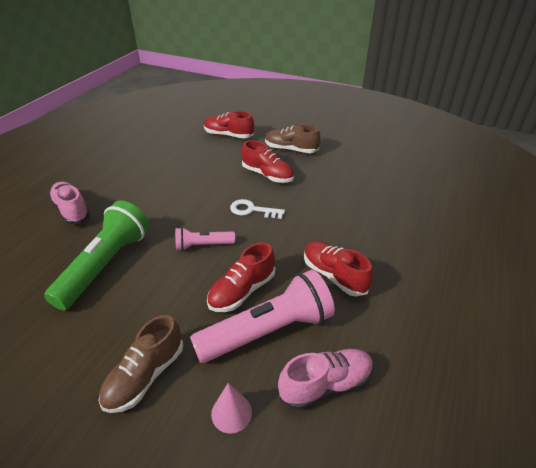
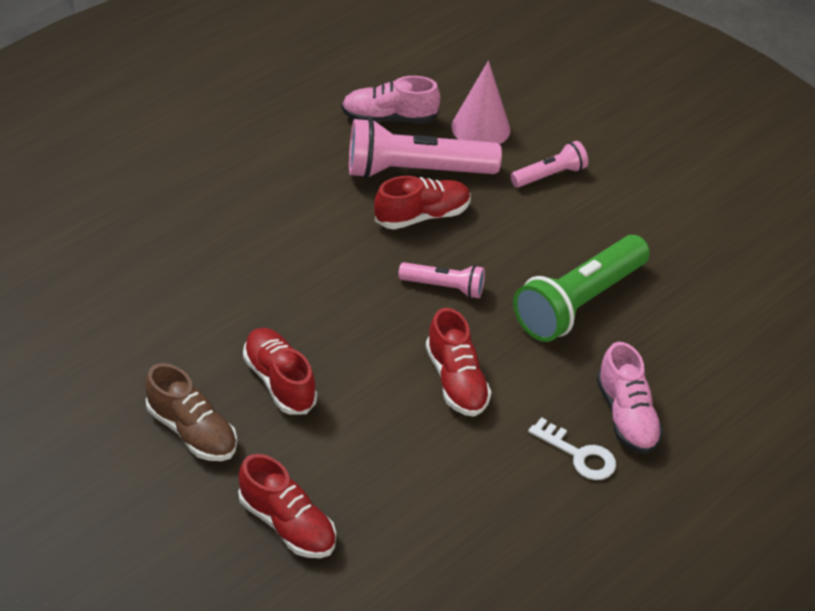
camera: 160 degrees left, 5 degrees up
brown shoe [98,315,183,413] -> pink flashlight [510,141,588,188]
pink cone [211,383,252,433] -> pink cone [451,61,510,144], size x1.61
white key [230,199,285,219] -> white key moved to [528,417,616,480]
red shoe [304,241,373,296] -> red shoe moved to [426,308,491,417]

